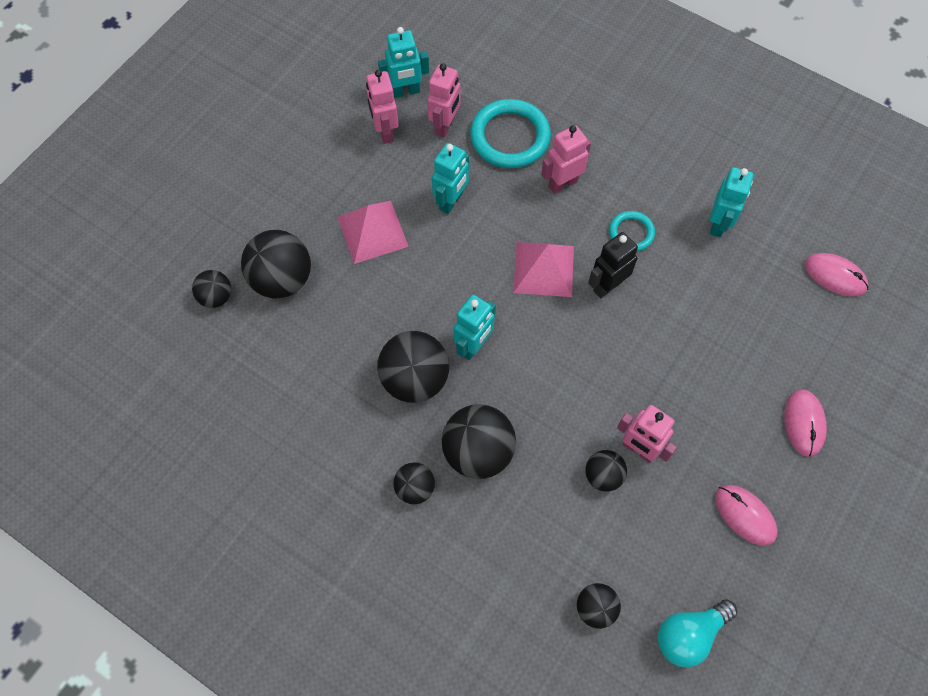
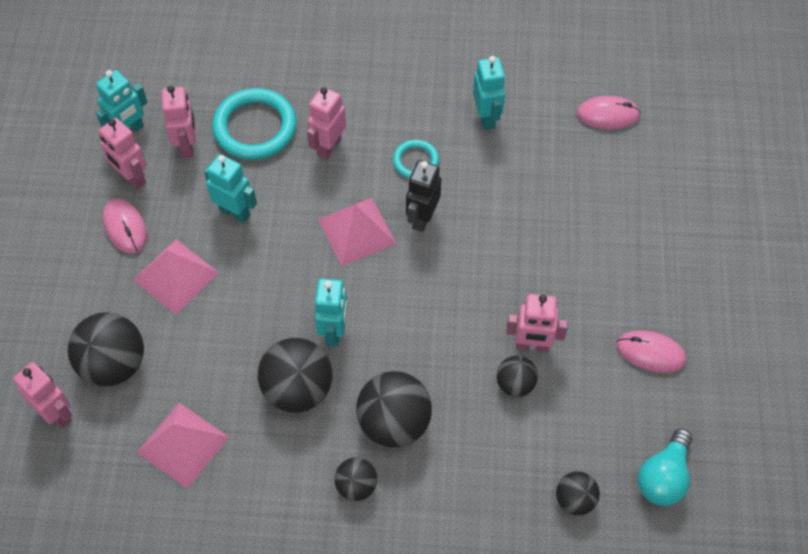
camera: 30 degrees left, 5 degrees down
black ball [192,270,231,308] -> pink robot [13,362,72,429]
turquoise robot [432,143,469,214] -> turquoise robot turned 60 degrees counterclockwise [204,154,257,223]
pink mouse [784,389,827,457] -> pink mouse moved to [103,199,147,254]
none -> pink pyramid [137,403,229,489]

